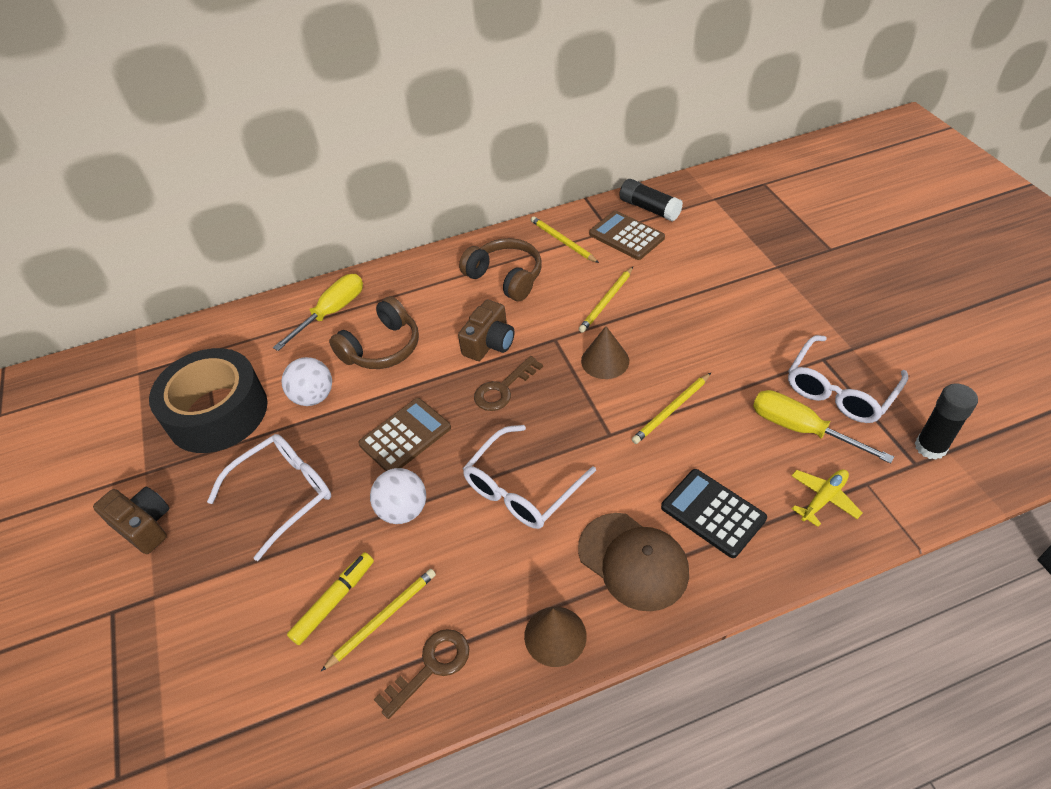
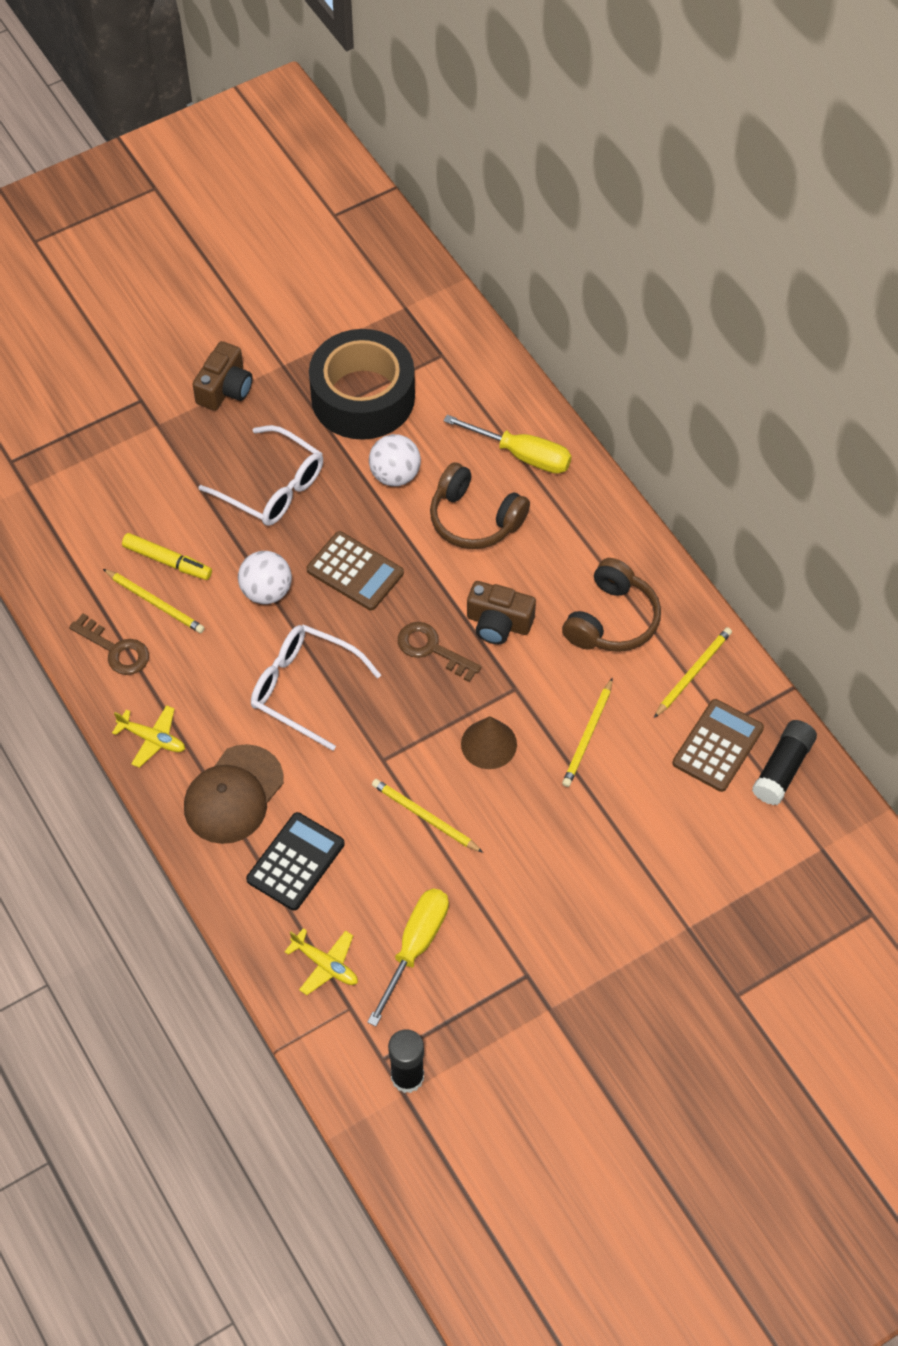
camera: 75 degrees right, 10 degrees up
brown cone [524,607,587,667] -> yellow plane [112,705,185,768]
yellow pencil [579,267,633,333] -> yellow pencil turned 90 degrees counterclockwise [562,678,613,787]
white glasses [788,335,908,423] -> none

